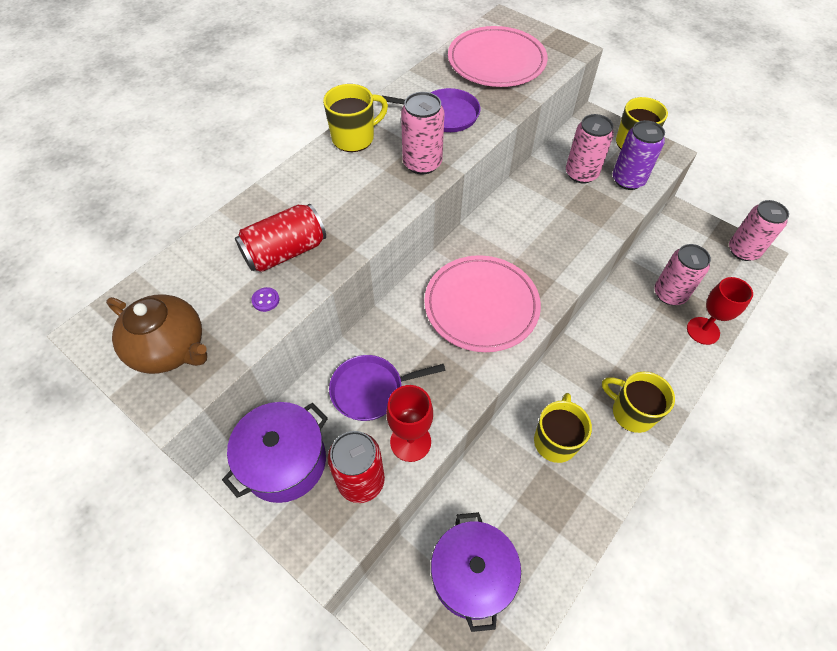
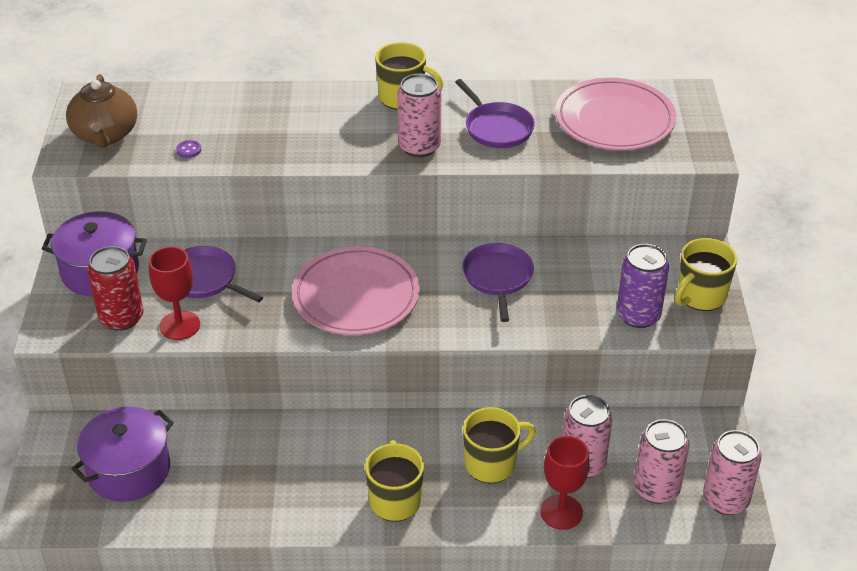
camera: 50 degrees right, 15 degrees down
red can [235,204,326,272] -> none
yellow mug [534,393,592,463] -> yellow mug moved to [463,407,536,483]
pink can [566,114,614,184] -> pink can moved to [634,419,689,504]
none -> purple pan [462,243,534,322]

